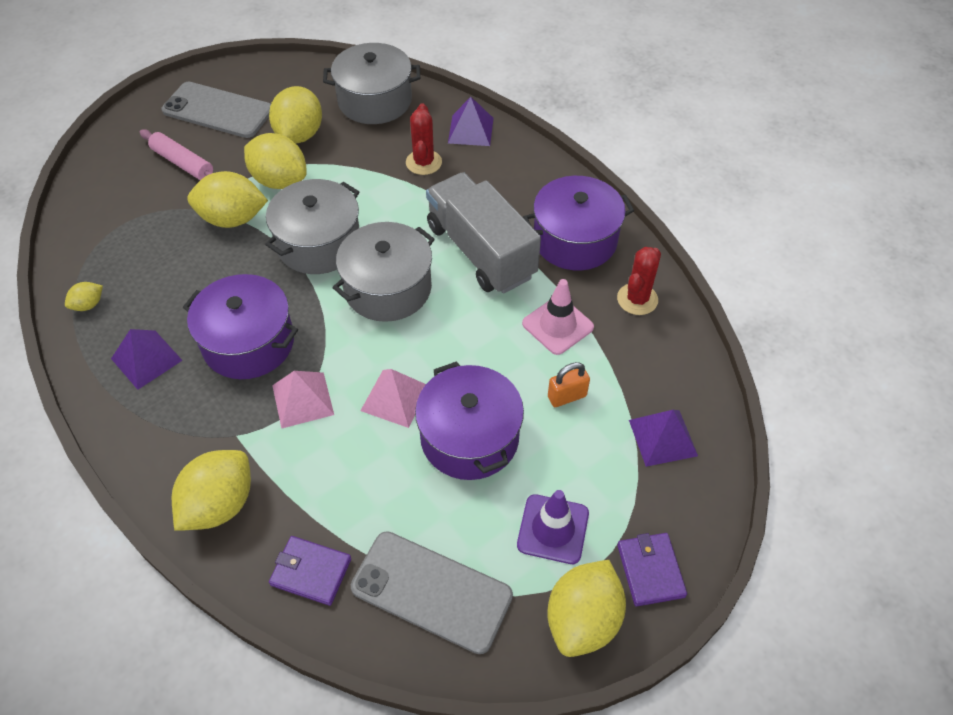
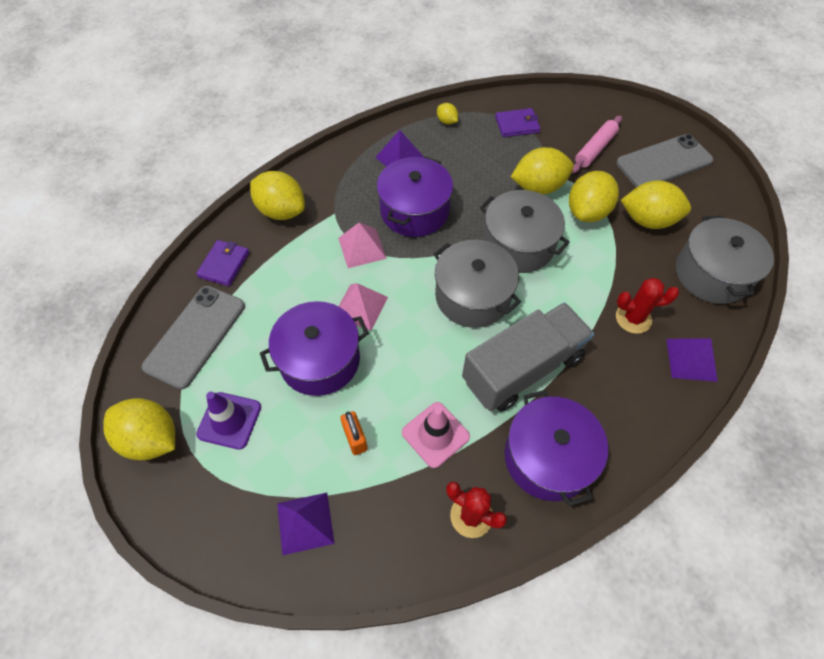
camera: 90 degrees right, 5 degrees up
grey phone [162,82,271,138] -> grey phone turned 45 degrees clockwise [616,134,714,188]
yellow lemon [187,171,268,228] -> yellow lemon turned 75 degrees clockwise [511,147,574,194]
purple wallet [617,533,687,607] -> purple wallet moved to [495,108,540,137]

